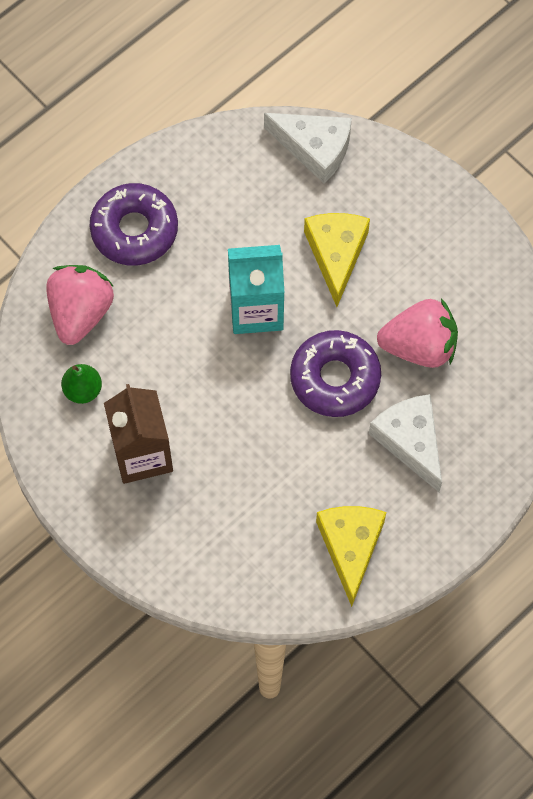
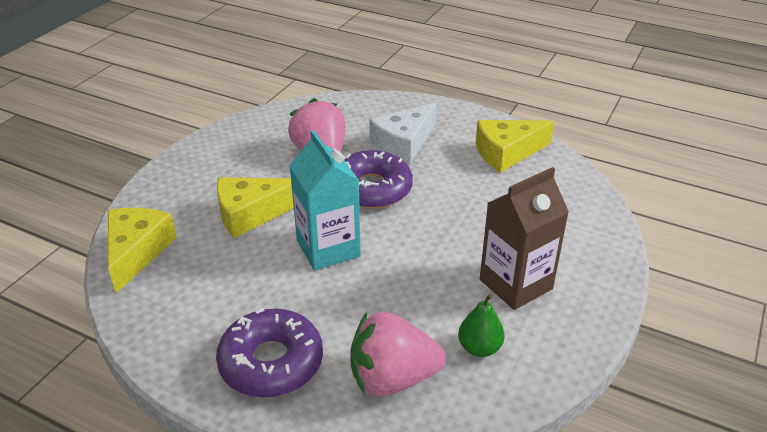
camera: 110 degrees left, 30 degrees down
white cheese [264,113,352,184] -> yellow cheese [108,208,177,293]

